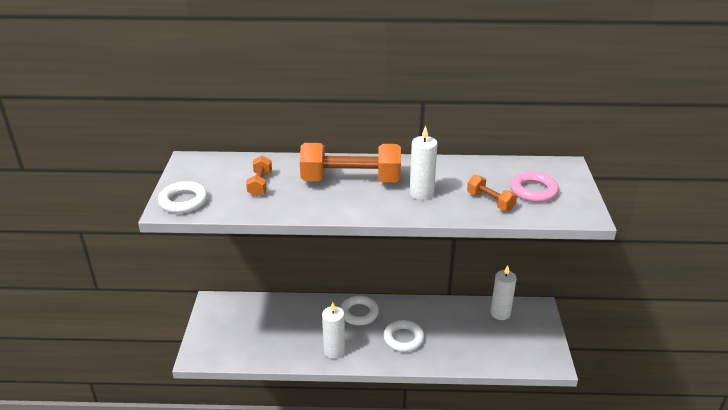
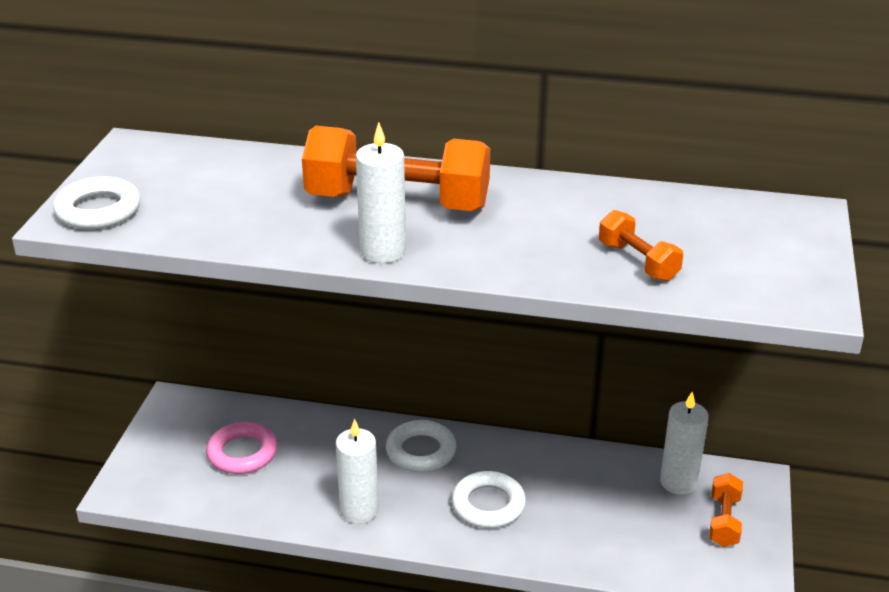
camera: 10 degrees right, 0 degrees up
orange dumbbell [246,156,272,196] -> orange dumbbell moved to [709,473,743,547]
white candle [409,126,438,200] -> white candle moved to [356,122,406,263]
pink ring [510,172,559,203] -> pink ring moved to [206,421,278,474]

